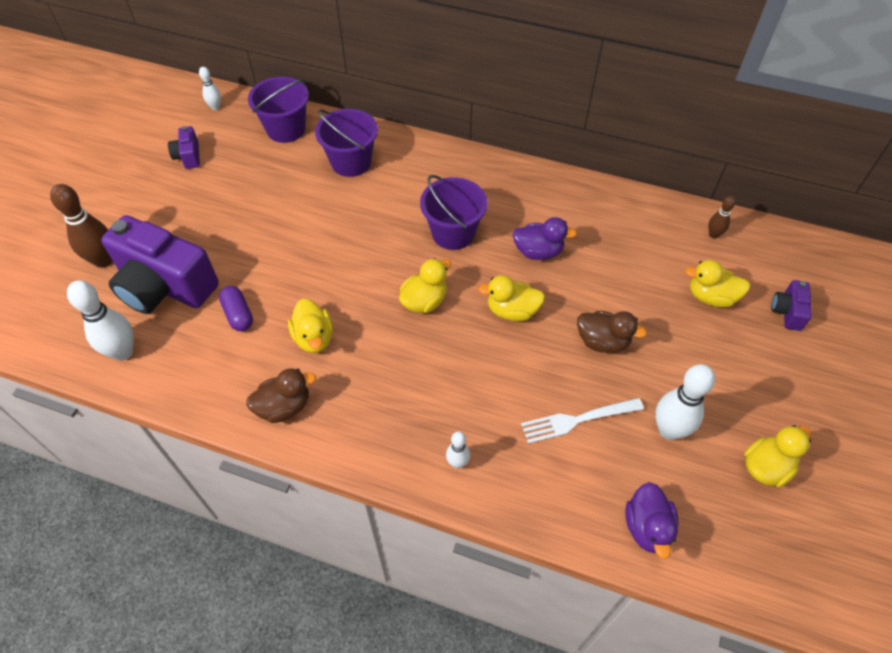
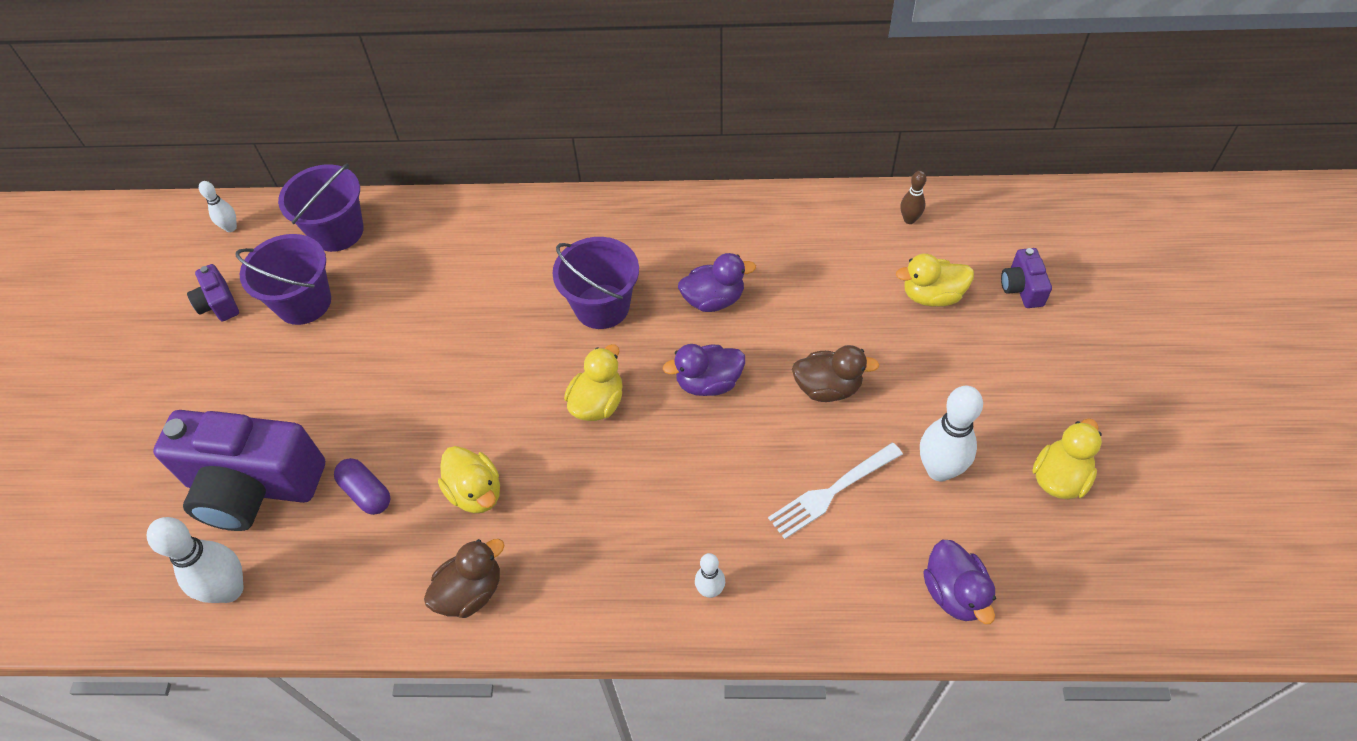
camera: 15 degrees left, 0 degrees up
brown bowling pin [50,184,112,268] -> none
purple bucket [315,109,378,177] -> purple bucket moved to [236,234,331,325]
yellow duck [478,275,545,321] -> purple duck [663,344,745,396]

